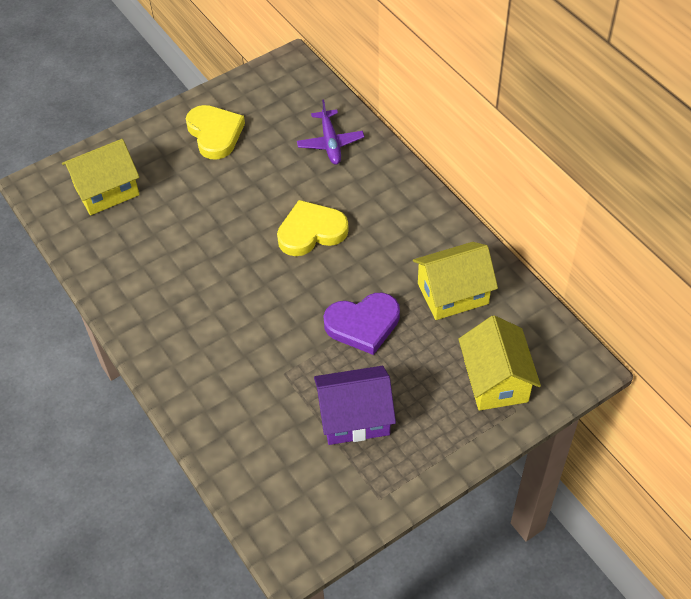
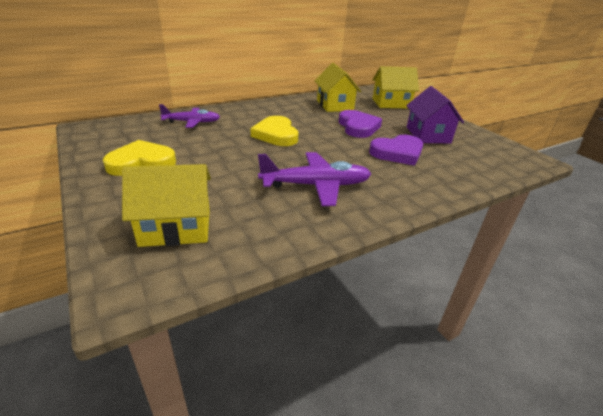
camera: 90 degrees left, 20 degrees down
yellow house [62,139,140,215] -> yellow house turned 75 degrees counterclockwise [122,164,211,247]
none -> purple plane [258,152,371,206]
none -> purple heart [369,135,423,166]

